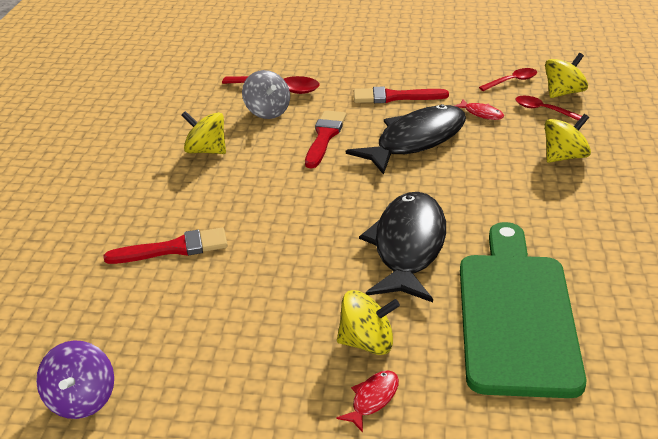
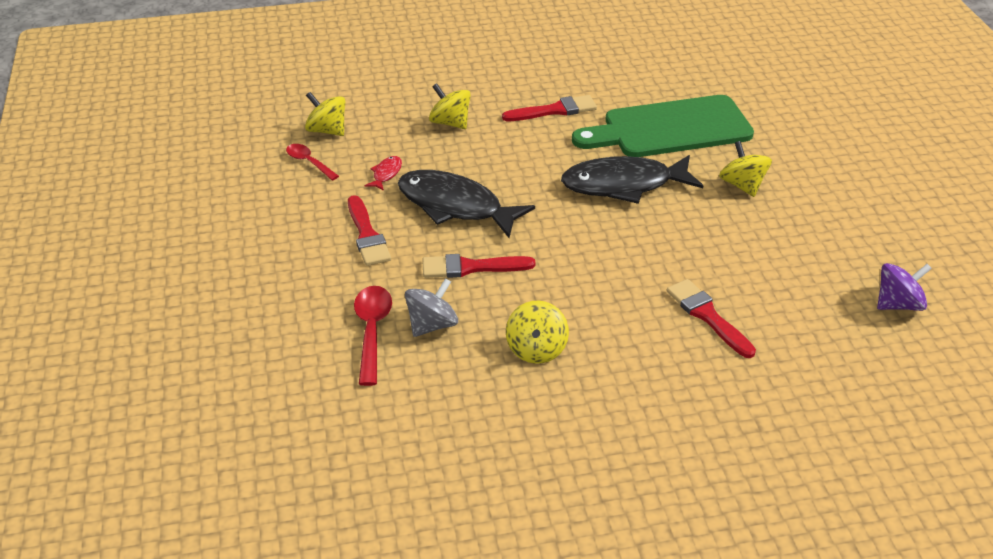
camera: 110 degrees left, 5 degrees up
red fish [336,370,399,433] -> none
red spoon [515,96,582,121] -> none
none -> red brush [502,95,597,121]

